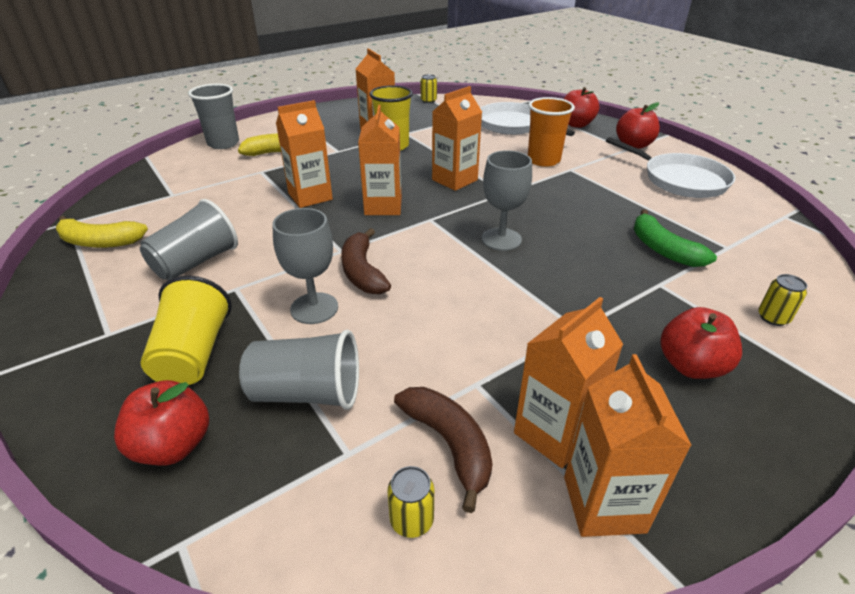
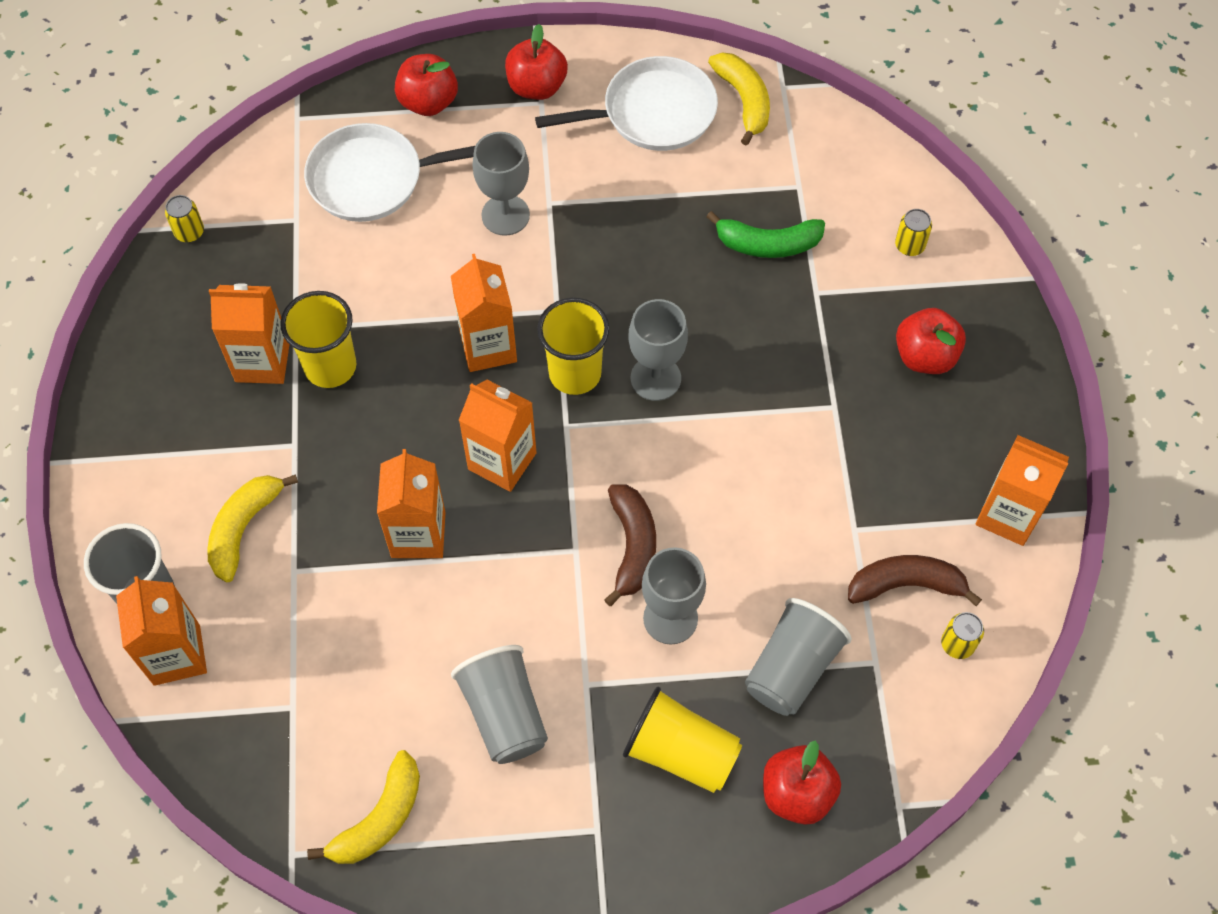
camera: 60 degrees left, 25 degrees up
brown banana [341,228,391,294] -> brown banana turned 105 degrees counterclockwise [604,484,656,606]
orange carton [514,297,623,468] -> orange carton moved to [116,576,207,686]
orange cup [528,97,575,167] -> grey goblet [473,132,530,236]
none -> yellow cup [537,298,609,395]
none -> yellow banana [708,52,770,146]

